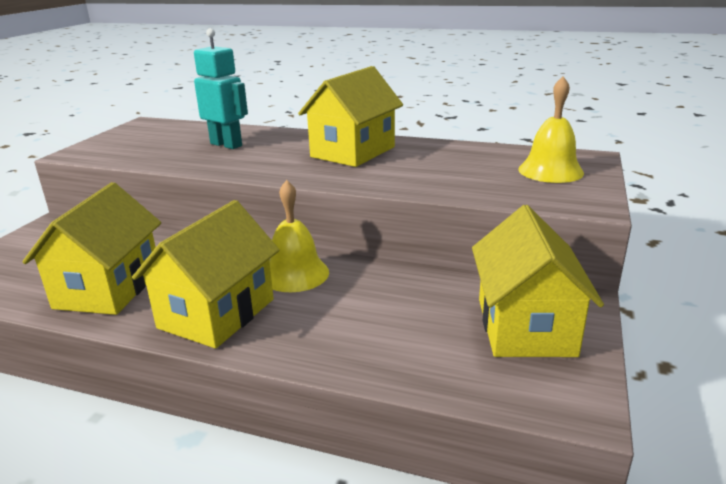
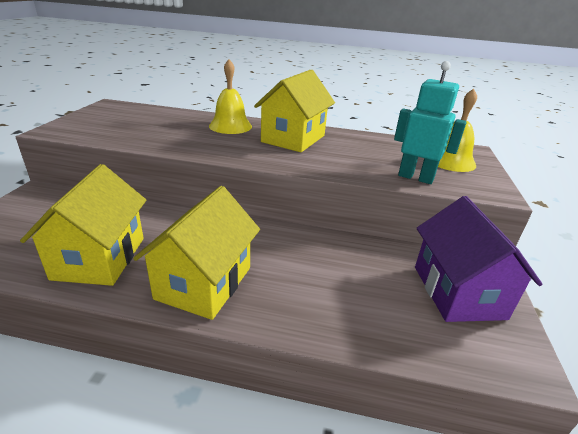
camera: 10 degrees left, 5 degrees up
turquoise robot [194,28,248,149] -> turquoise robot moved to [394,61,467,184]
yellow bell [269,180,329,292] -> yellow bell moved to [209,59,252,134]
yellow house [472,205,604,357] -> purple house [415,196,542,322]

